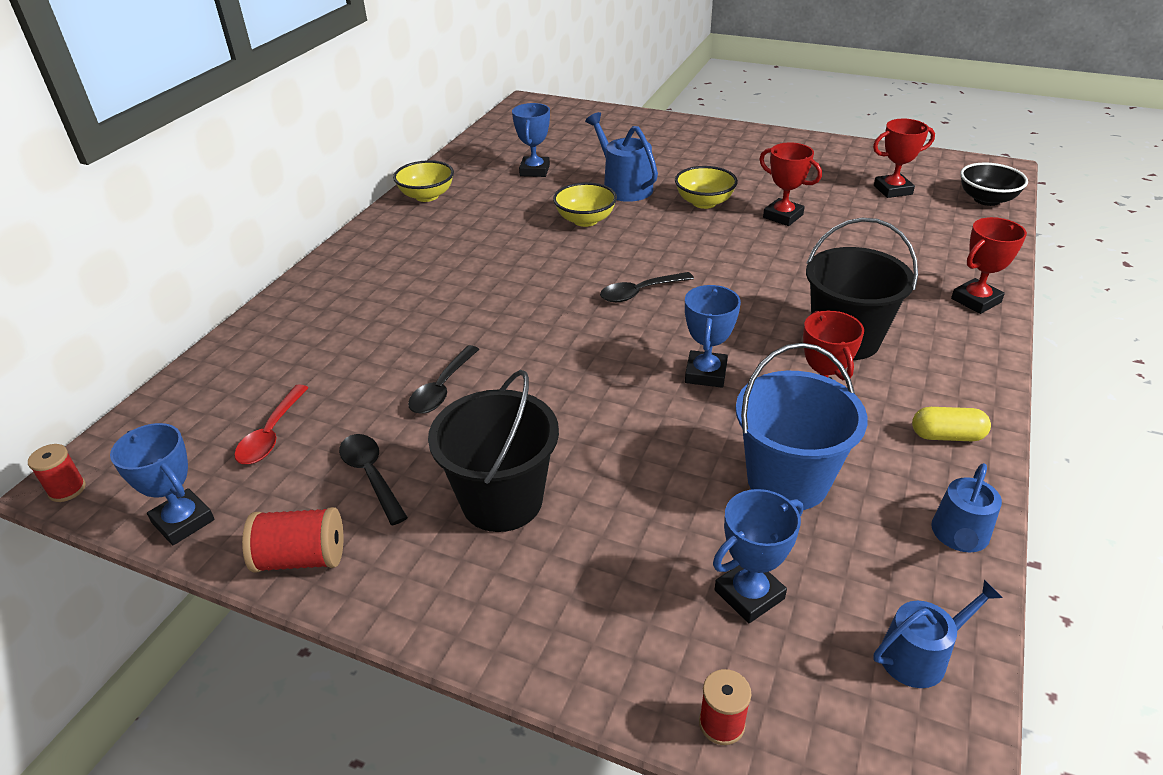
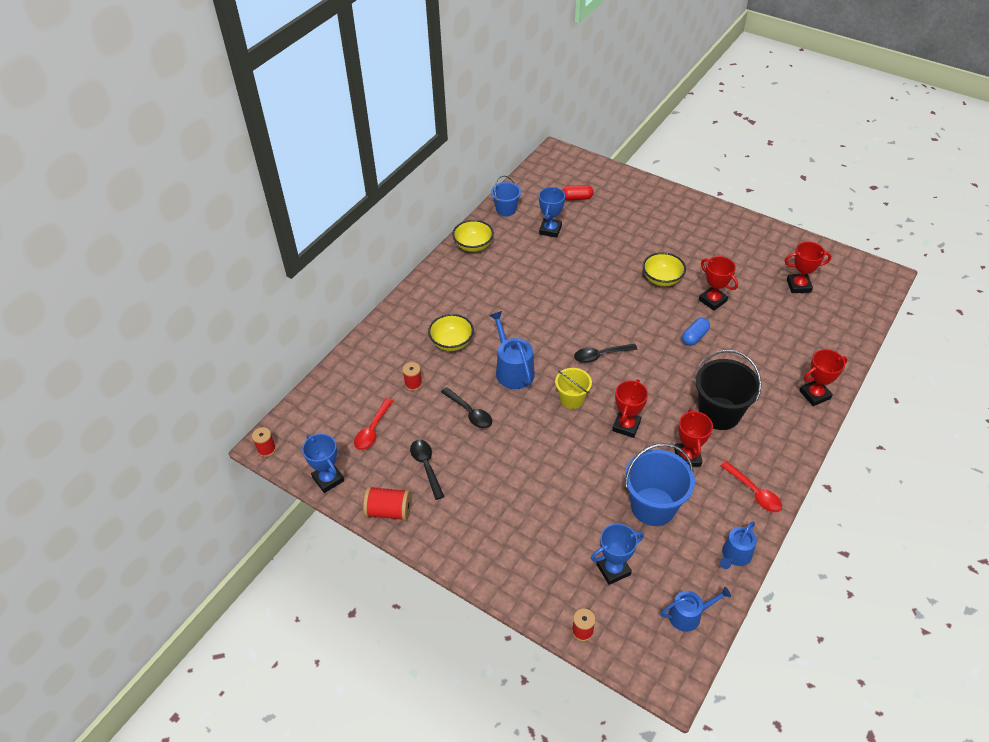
camera: 10 degrees right, 10 degrees up
black spoon [408,345,479,414] -> black spoon turned 75 degrees counterclockwise [441,387,492,429]
black bucket [428,370,559,532] -> none
yellow bowl [553,182,617,227] -> yellow bowl moved to [428,314,474,351]
blue watering can [585,112,658,202] -> blue watering can moved to [489,311,535,389]
blue trophy [685,285,741,388] -> red trophy [612,379,648,438]
yellow capsule [912,407,991,441] -> red spoon [721,461,782,512]
black bowl [960,162,1028,206] -> none
none -> red spool [403,362,422,391]
none -> blue bucket [491,176,521,216]
none -> yellow bucket [555,368,592,409]
none -> red capsule [563,185,593,201]
none -> blue capsule [682,318,710,346]

